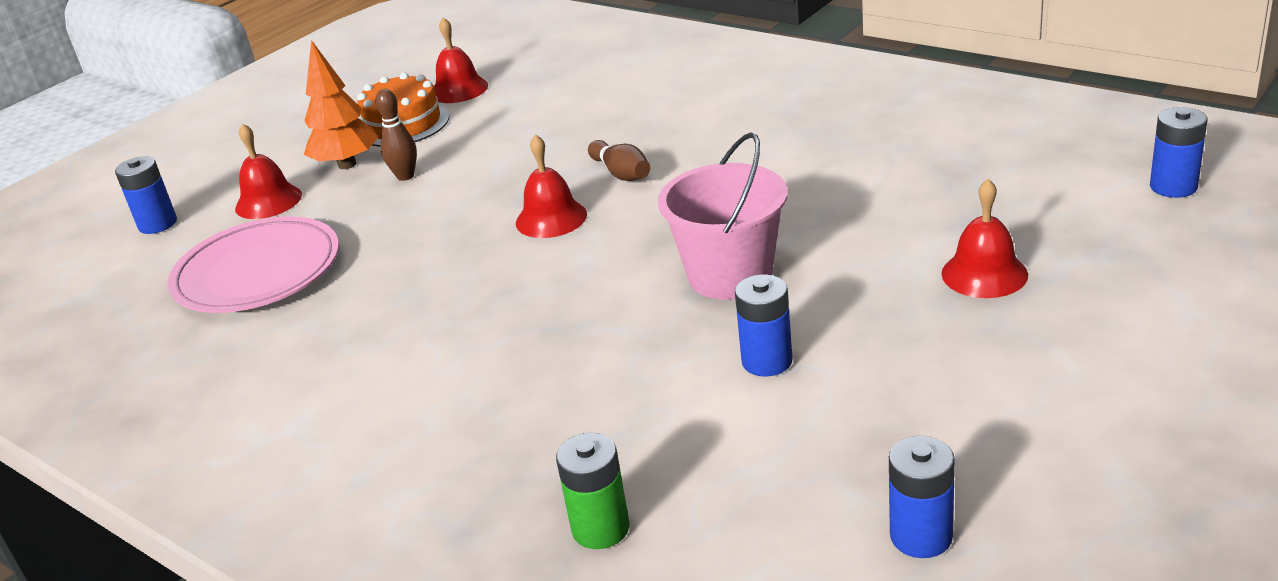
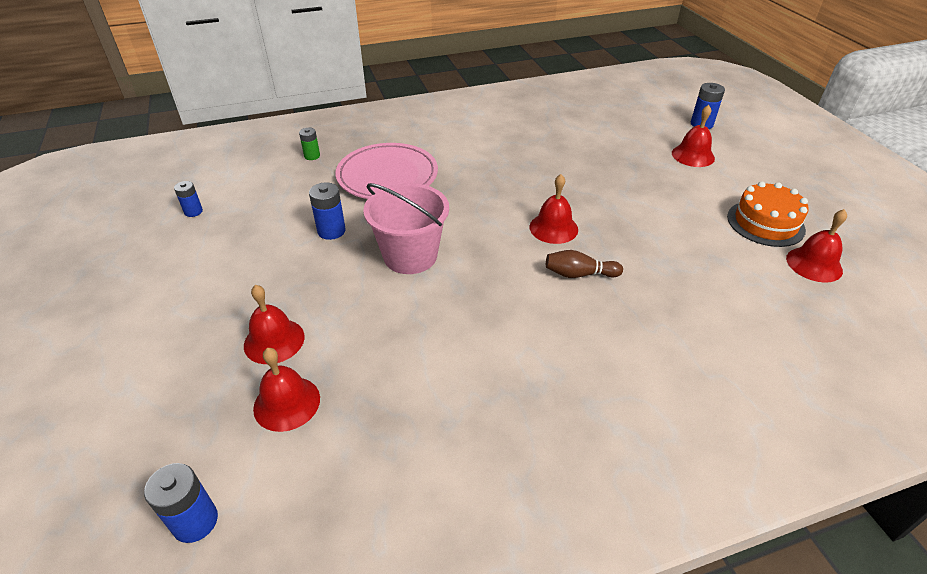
camera: 120 degrees right, 10 degrees up
pink plate [168,216,339,313] -> pink plate moved to [336,143,438,199]
orange tree [304,40,379,169] -> none
brown bowling pin [375,89,417,181] -> none
green battery [556,433,629,549] -> green battery [299,128,320,160], size x0.66
blue battery [889,436,955,558] -> blue battery [174,181,203,217], size x0.66
none -> red bell [253,348,320,432]

